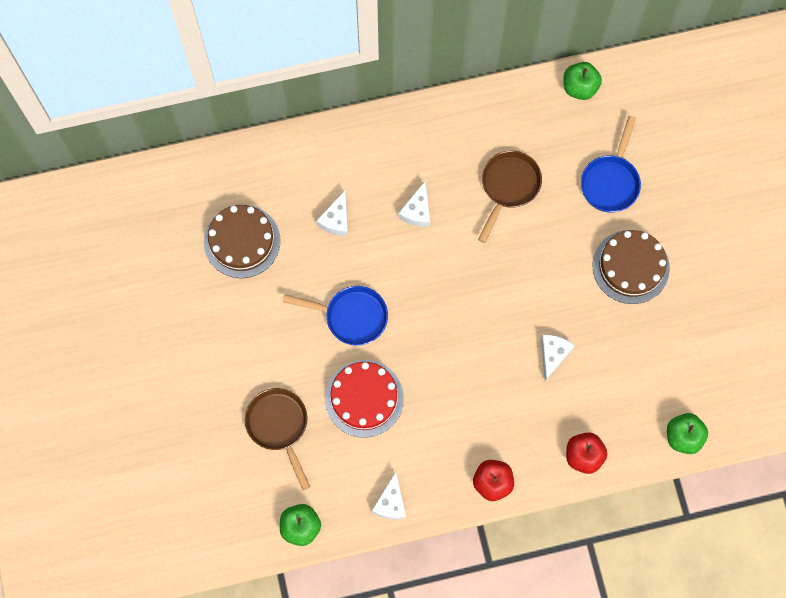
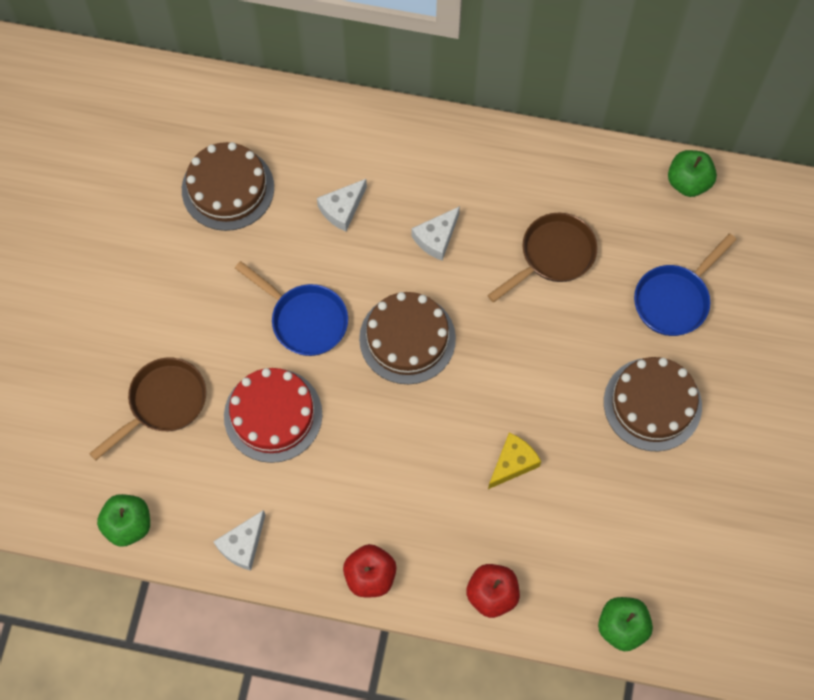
camera: 25 degrees right, 5 degrees down
brown pan [245,388,310,490] -> brown pan turned 45 degrees clockwise [89,358,206,461]
white cheese [541,335,575,381] -> yellow cheese [488,433,541,489]
none -> brown cake [359,292,456,384]

